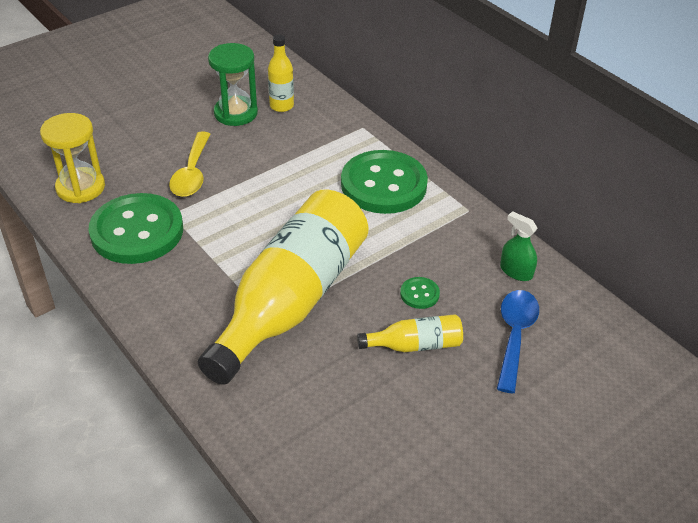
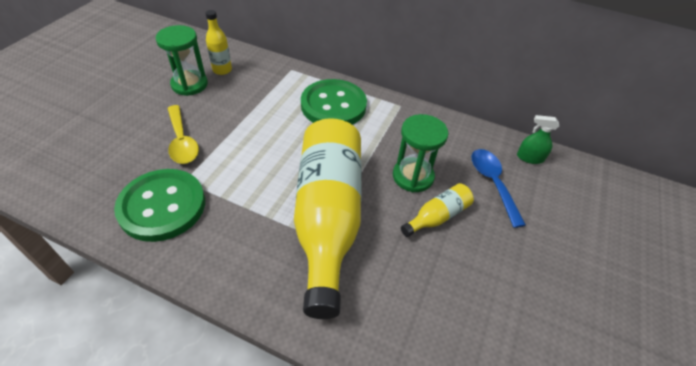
camera: 30 degrees left, 5 degrees up
yellow hourglass [40,113,105,203] -> none
green button [400,277,440,309] -> green hourglass [393,114,448,192]
green spray bottle [500,211,538,281] -> green spray bottle moved to [517,115,559,164]

